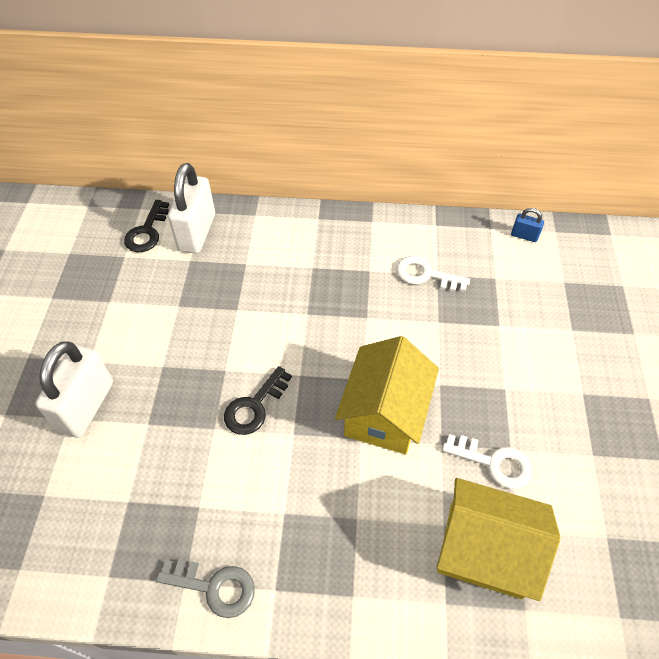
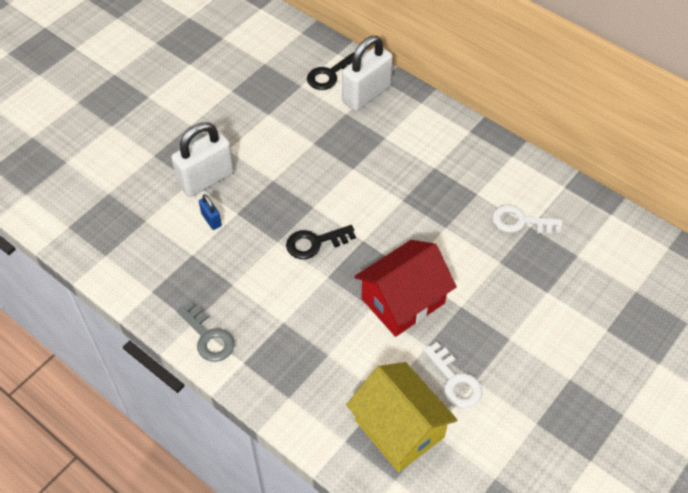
camera: 35 degrees right, 0 degrees up
yellow house [335,336,439,455] -> red house [354,240,456,337]
white key [396,256,470,292] -> white key turned 45 degrees counterclockwise [492,204,563,234]
blue padlock [511,208,544,242] -> blue padlock moved to [199,194,222,230]

